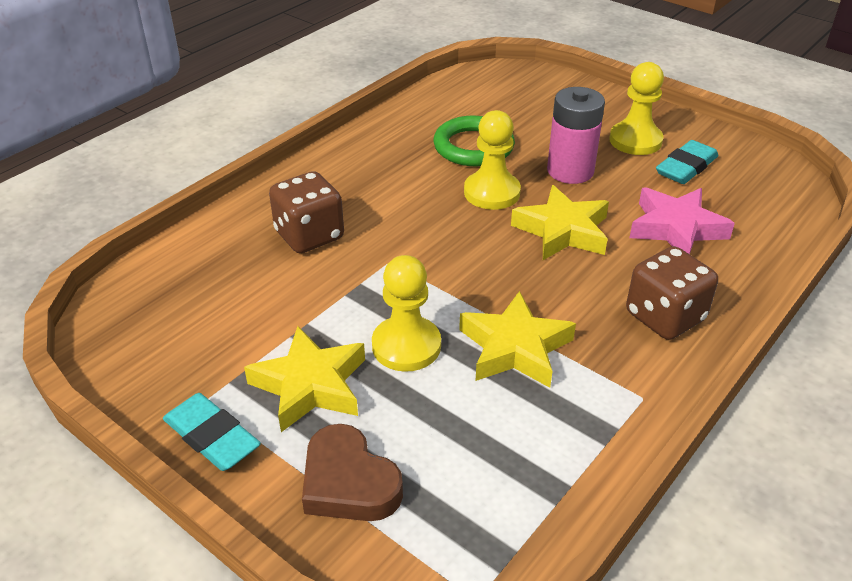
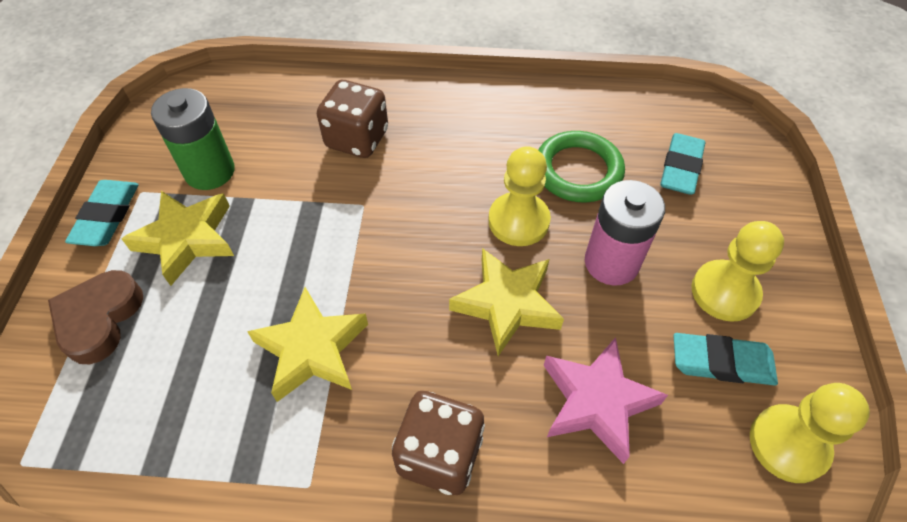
camera: 55 degrees right, 15 degrees up
yellow pawn [372,255,441,372] -> yellow pawn moved to [750,383,870,483]
none -> green battery [151,88,235,190]
none -> turquoise eraser [660,133,706,195]

